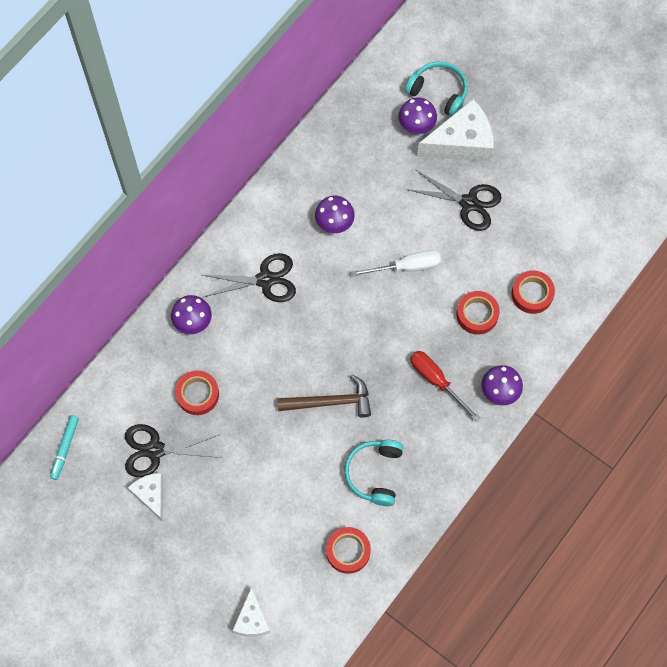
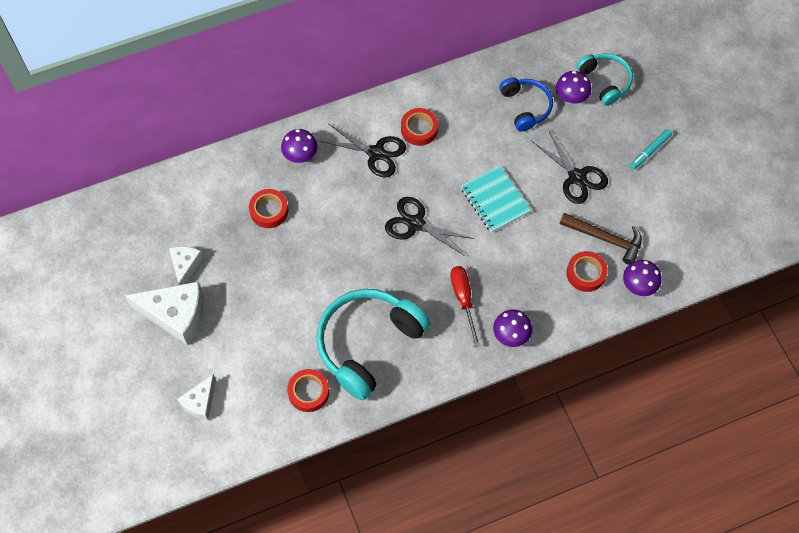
camera: 30 degrees right, 5 degrees down
turquoise marker [50,415,79,480] -> turquoise marker moved to [630,129,672,170]
black scissors [125,424,222,477] -> black scissors moved to [385,197,475,256]
brown hammer [277,374,371,418] -> brown hammer moved to [560,213,642,265]
purple mushroom [315,196,355,233] -> purple mushroom moved to [623,260,662,296]
turquoise headphones [344,440,403,506] -> turquoise headphones [316,289,431,400], size x1.78
white screwdriver [351,250,441,277] -> turquoise notebook [461,166,531,233]
white cheese [417,99,494,162] -> white cheese moved to [125,281,204,345]
red tape [456,291,500,335] -> red tape moved to [401,108,438,146]
none -> blue headphones [499,78,553,132]

